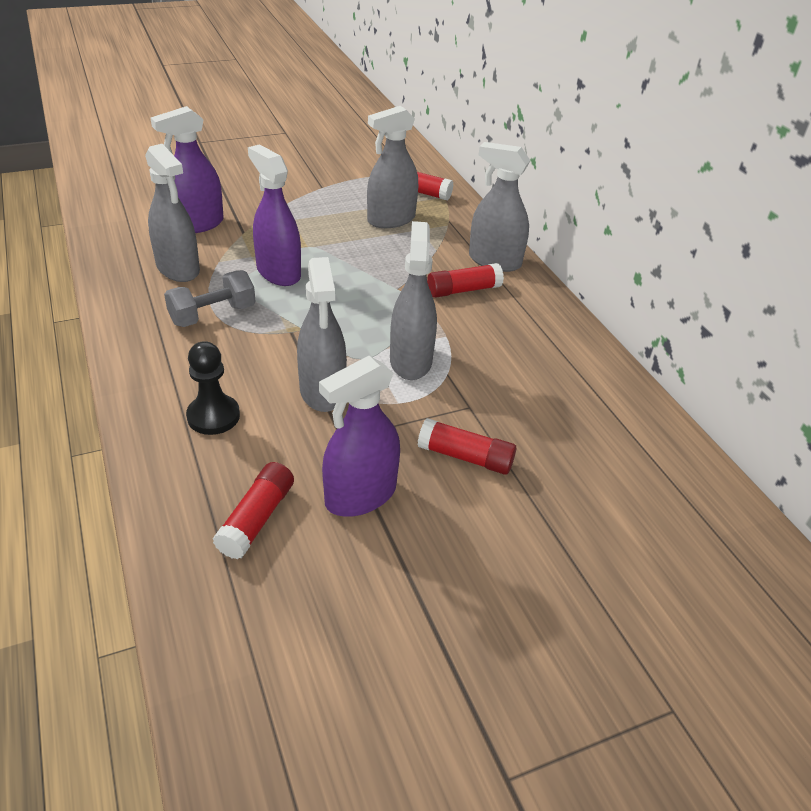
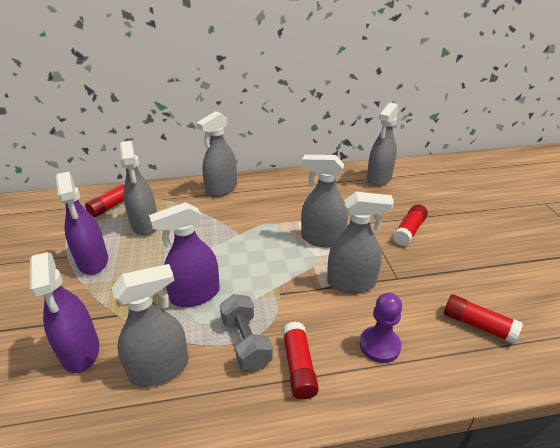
camera: 75 degrees left, 5 degrees down
black pawn [186,341,240,435] -> purple pawn [360,293,402,363]
purple spray bottle [319,356,400,517] -> purple spray bottle moved to [56,172,108,275]
red glue stick [427,263,504,298] -> red glue stick moved to [282,321,319,400]
none -> grey spray bottle [367,103,399,187]

